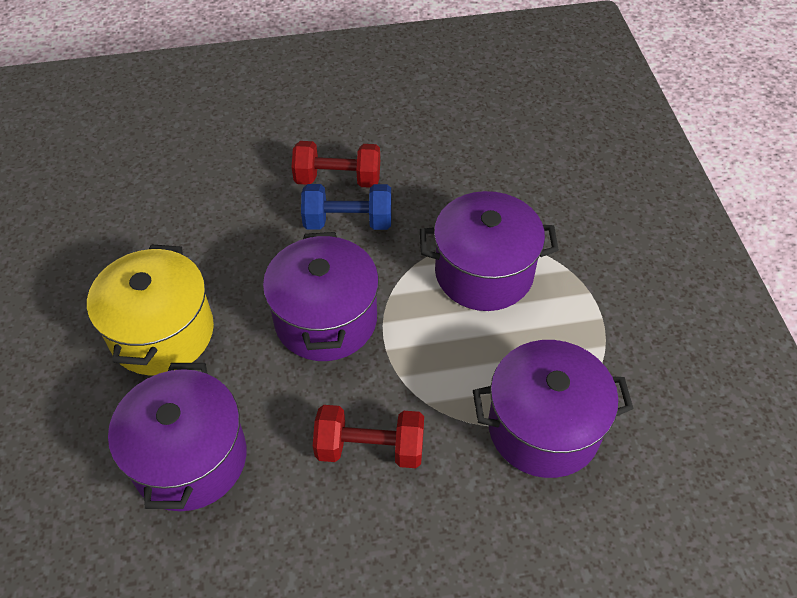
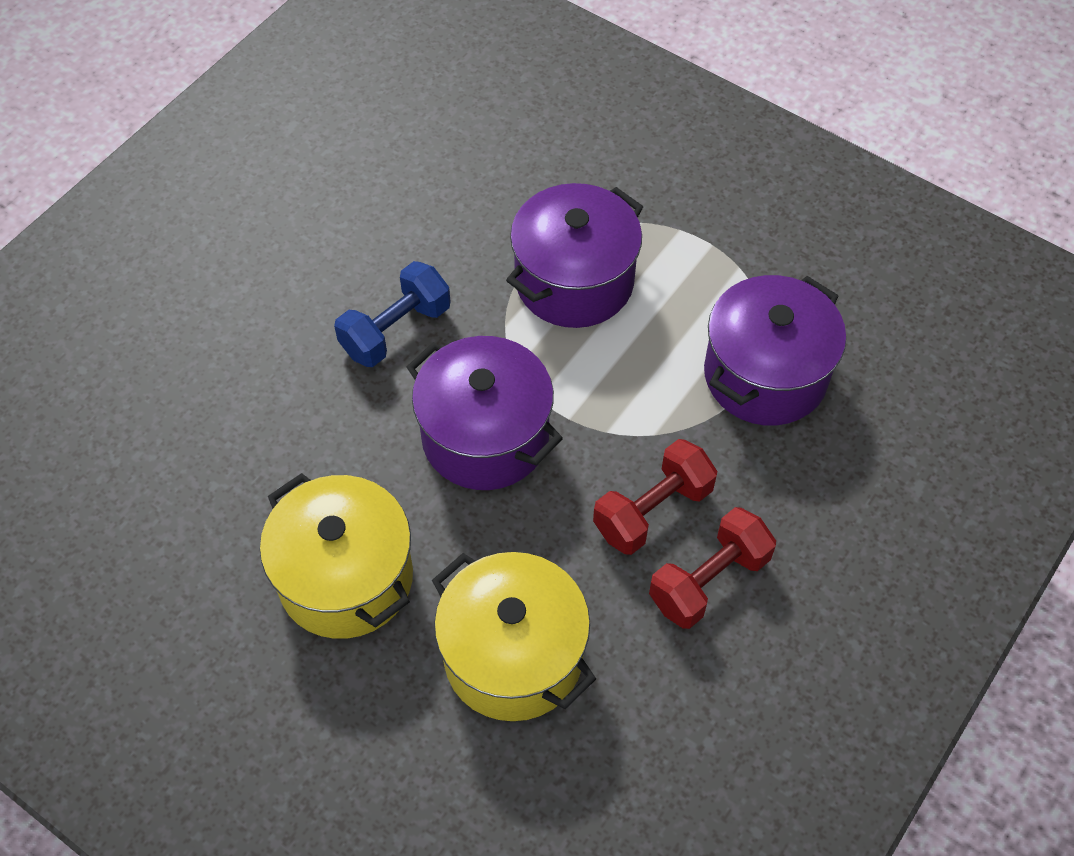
camera: 45 degrees left, 5 degrees up
purple pot [108,363,247,511] -> yellow pot [432,552,596,721]
red dumbbell [292,141,380,188] -> red dumbbell moved to [649,507,776,629]

